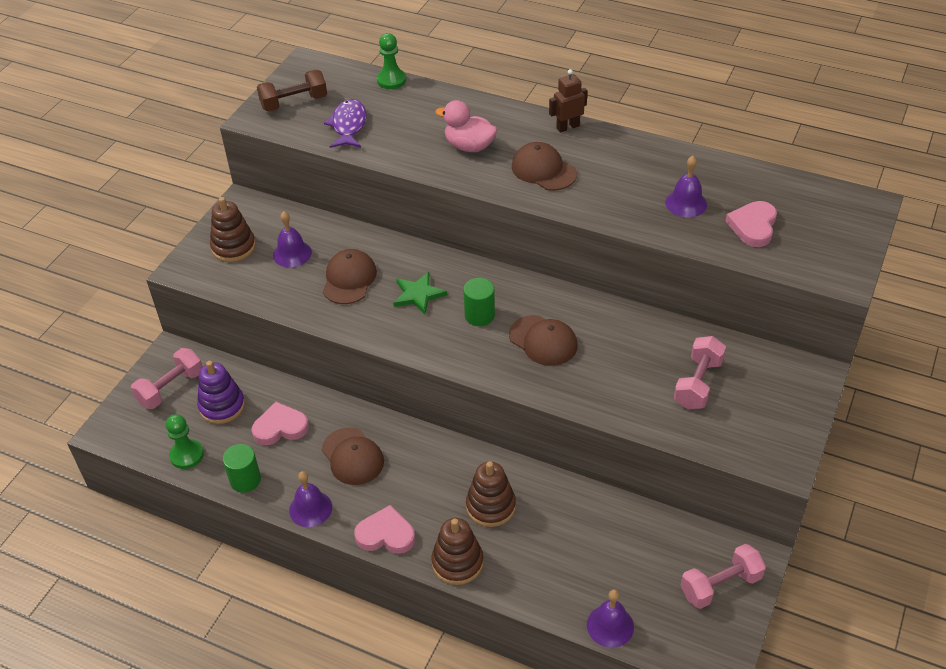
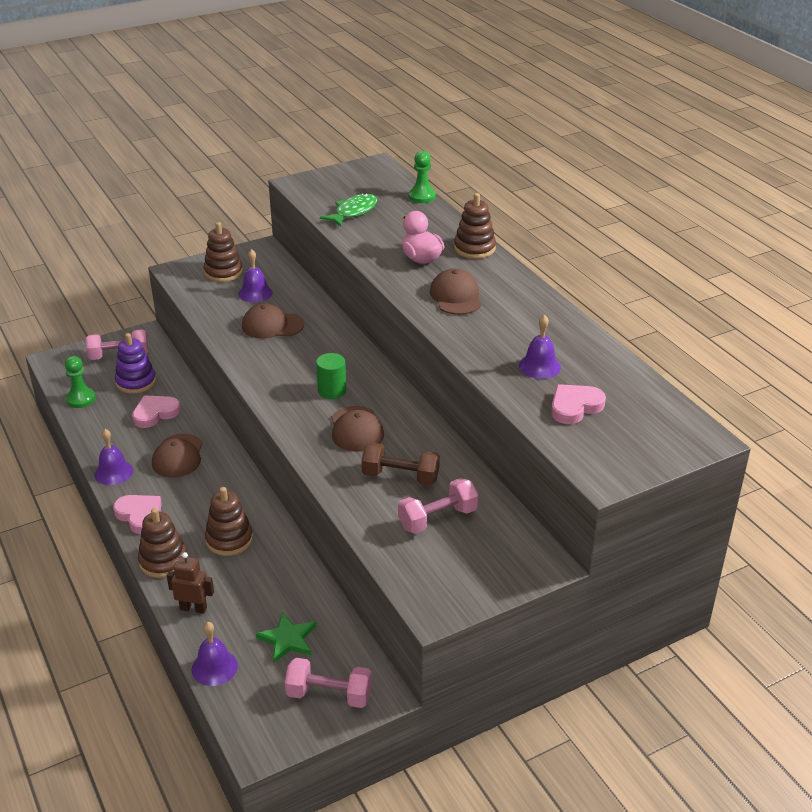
camera: 35 degrees right, 10 degrees down
green cylinder [223,444,261,493] -> none
pink heart [251,402,309,445] -> pink heart turned 60 degrees counterclockwise [132,395,181,428]
brown dumbbell [257,70,327,112] -> brown dumbbell moved to [361,443,440,486]
brown cap [323,249,377,304] -> brown cap turned 135 degrees counterclockwise [242,303,304,339]
purple fish [324,99,367,148] -> green fish [320,193,377,227]
green star [393,272,447,314] -> green star moved to [256,612,316,662]
brown robot [549,69,588,133] -> brown robot moved to [167,552,214,614]
none -> brown stacking toy [454,193,496,259]

